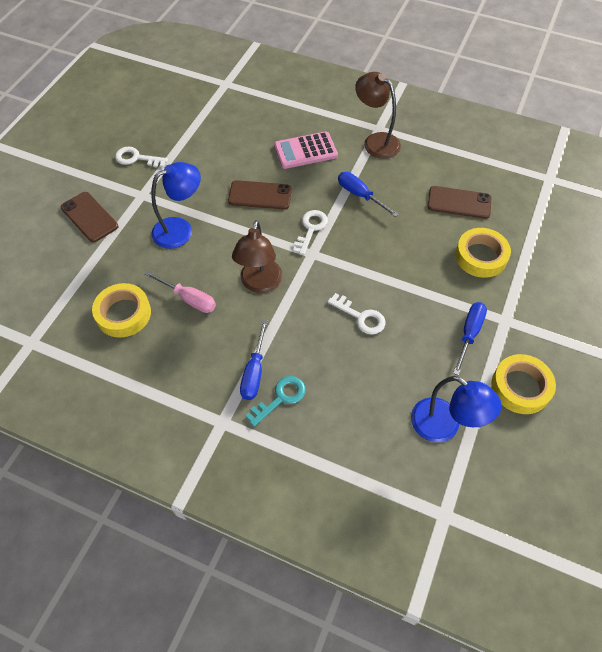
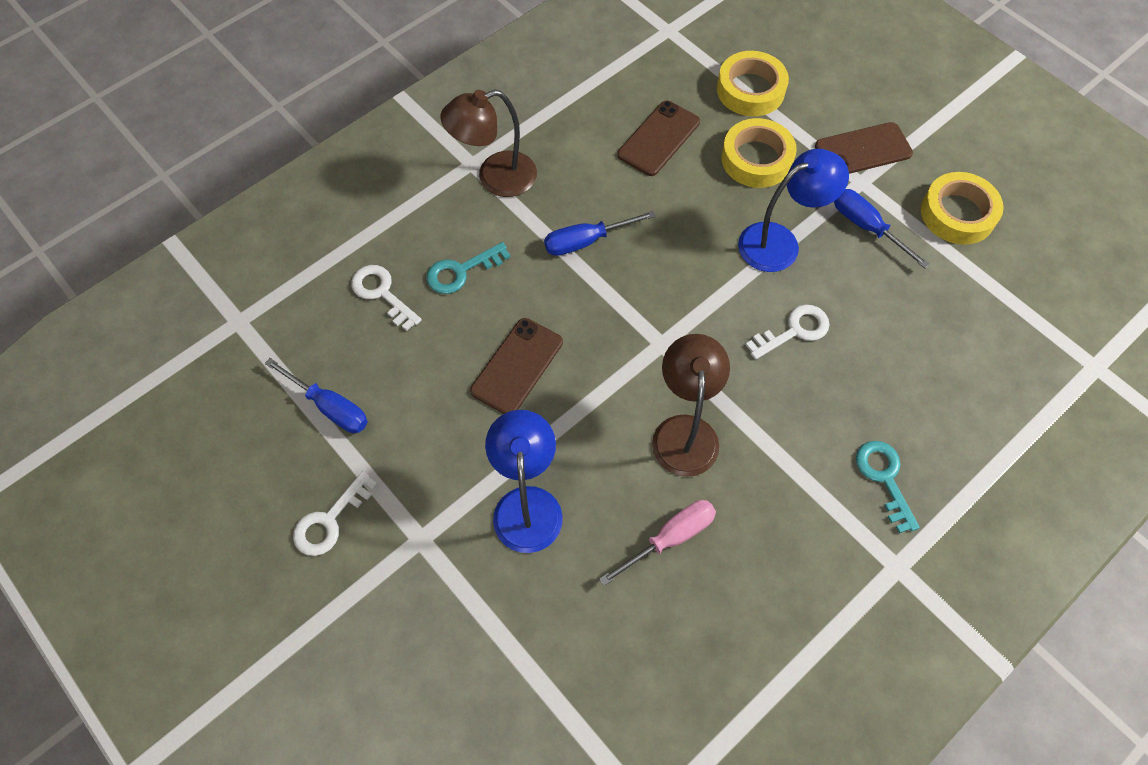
camera: 65 degrees left, 5 degrees up
brown phone [61,192,118,243] -> brown phone moved to [815,122,913,174]
yellow tape [92,283,151,338] -> yellow tape moved to [717,51,789,116]
brown lamp [232,220,282,293] -> brown lamp turned 120 degrees counterclockwise [652,334,730,477]
blue screwdriver [240,320,268,400] -> blue screwdriver moved to [265,358,368,433]
pink calculator [274,132,338,169] -> turquoise key [427,242,511,294]
white key [293,210,328,255] -> white key moved to [351,265,422,331]
blue lamp [411,376,501,442] -> blue lamp moved to [738,149,849,272]

